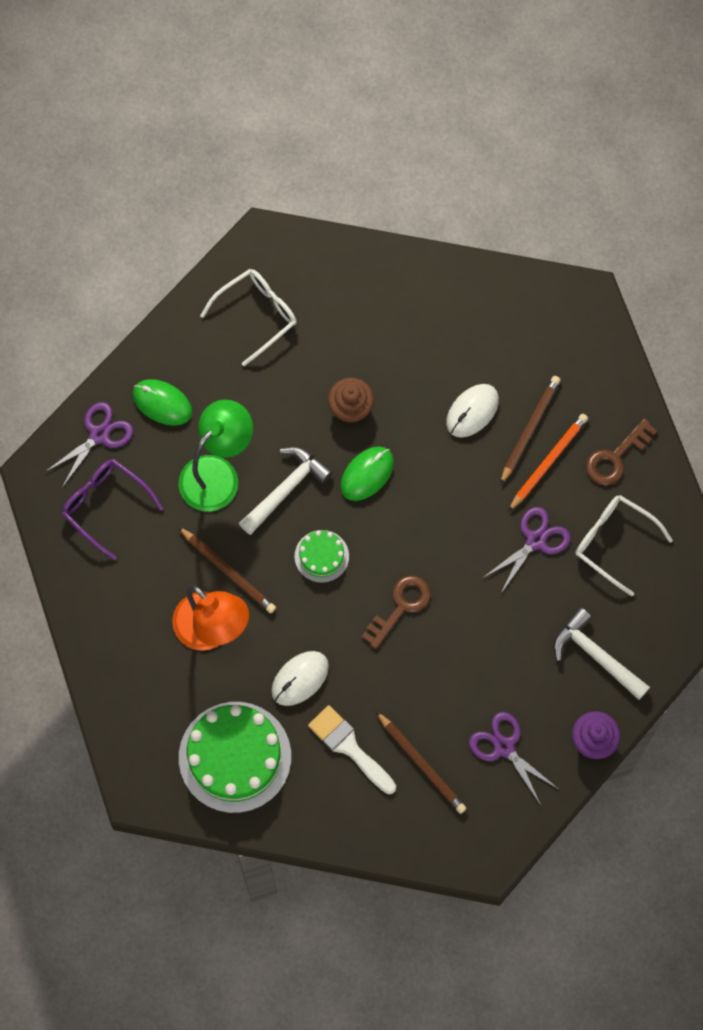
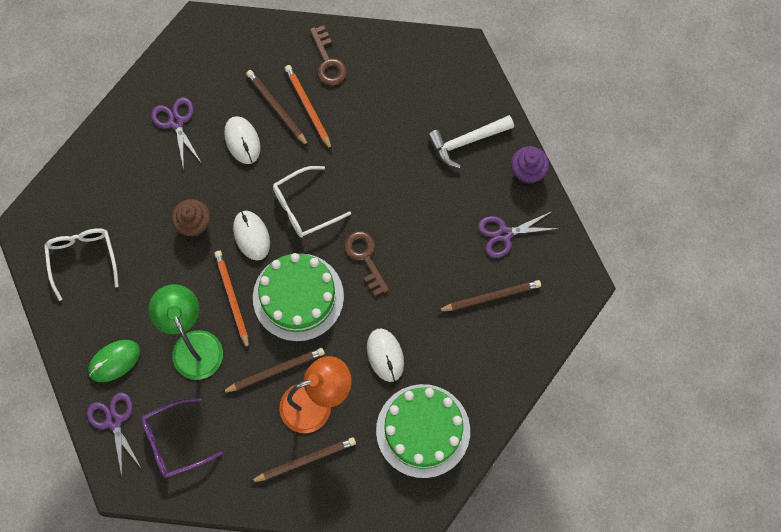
camera: 65 degrees left, 0 degrees up
white hammer [239,447,333,535] -> orange pencil [214,251,249,350]
green cake [295,530,349,583] -> green cake [253,253,344,342], size x2.01
white brush [308,705,396,794] -> none
green mouse [340,446,394,501] -> white mouse [233,211,270,261]
purple scissors [484,507,571,593] -> purple scissors moved to [151,97,201,170]
white glasses [575,495,673,596] -> white glasses moved to [273,166,351,238]
none -> brown pencil [250,437,356,482]

